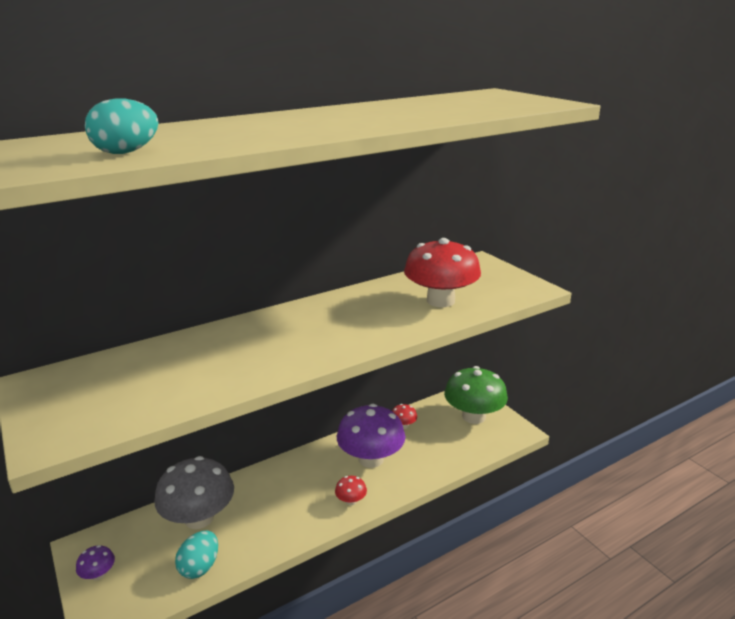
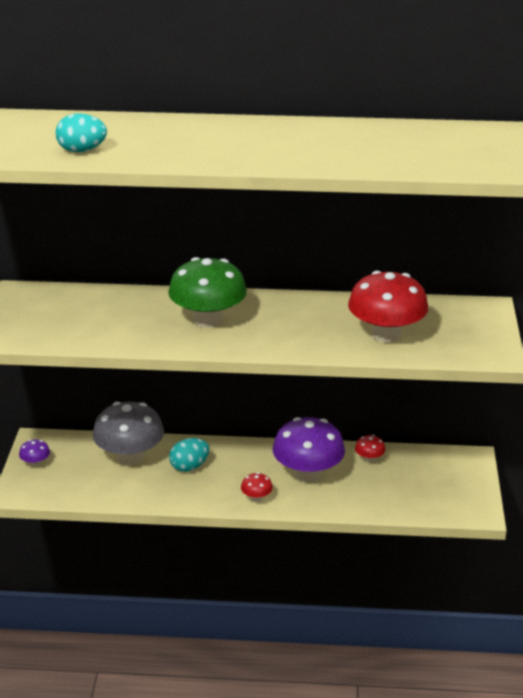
camera: 35 degrees right, 5 degrees up
turquoise egg [175,530,218,579] -> turquoise egg moved to [169,438,209,472]
green mushroom [444,366,508,424] -> green mushroom moved to [168,257,247,328]

